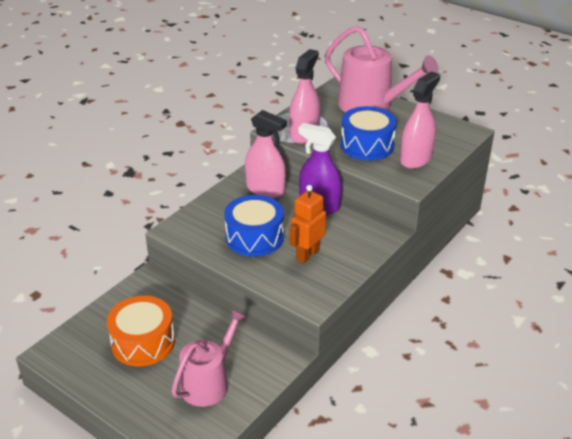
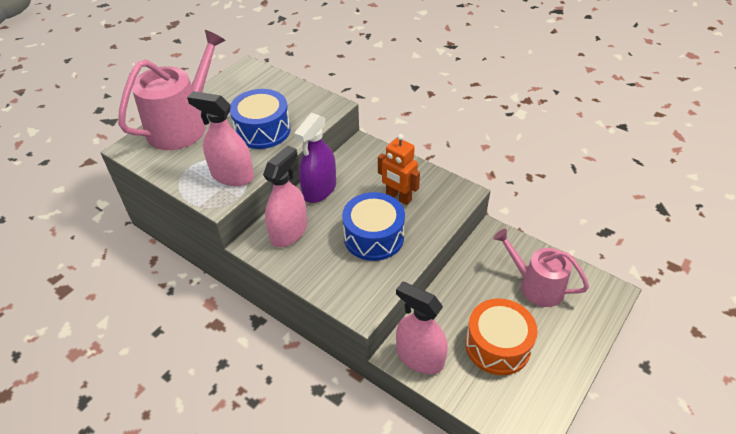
camera: 90 degrees left, 10 degrees up
pink spray bottle [400,71,440,169] -> pink spray bottle moved to [396,281,448,374]

